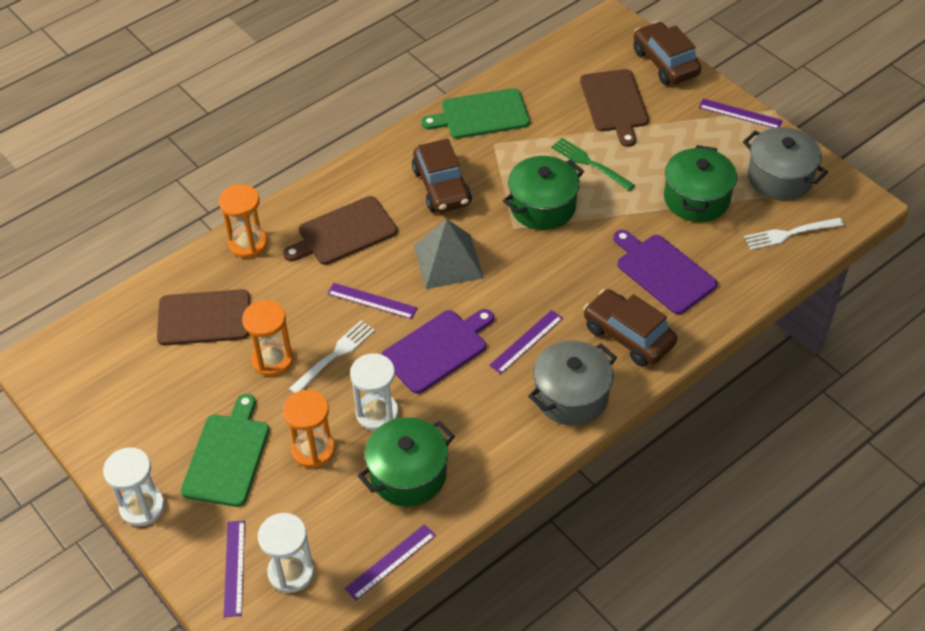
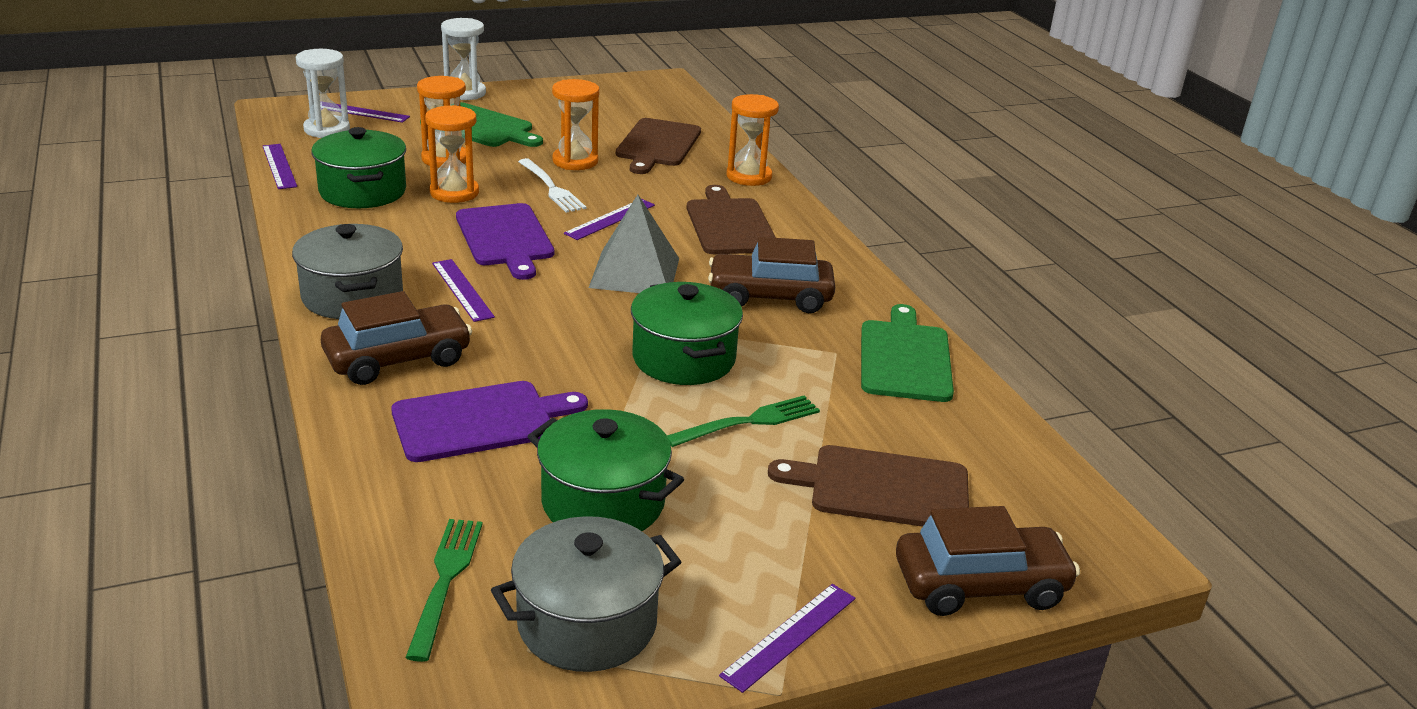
camera: 105 degrees right, 20 degrees down
white hourglass [350,353,399,431] -> orange hourglass [425,105,479,203]
white fork [744,218,844,250] -> green fork [405,519,483,662]

